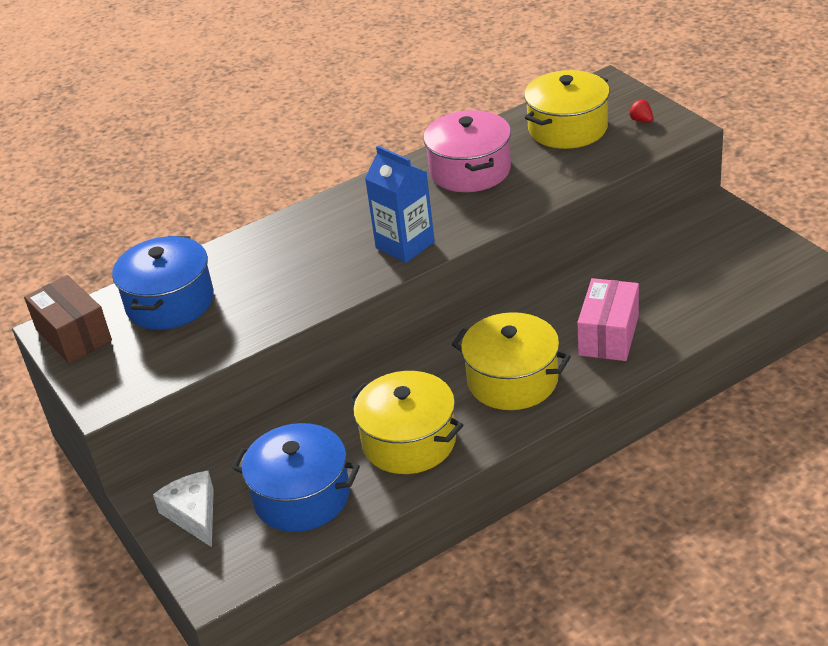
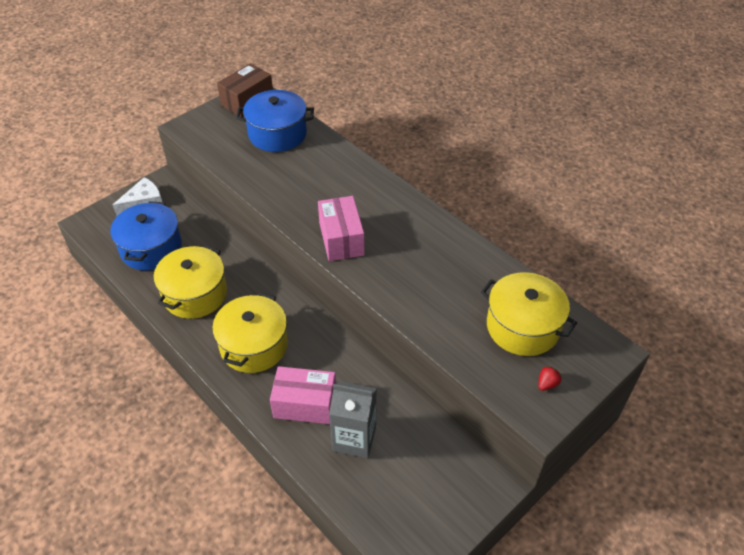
camera: 75 degrees right, 10 degrees up
blue carton [365,146,435,263] -> pink box [318,196,365,261]
pink pot [424,110,511,192] -> none
none -> grey carton [329,381,377,458]

